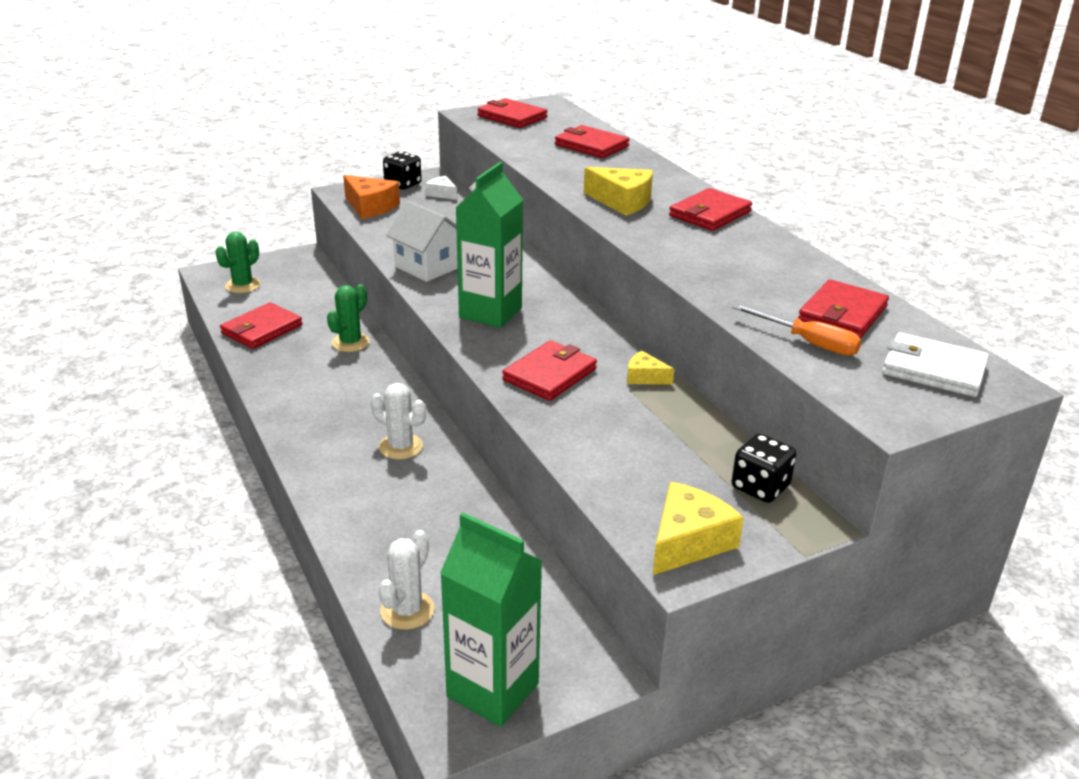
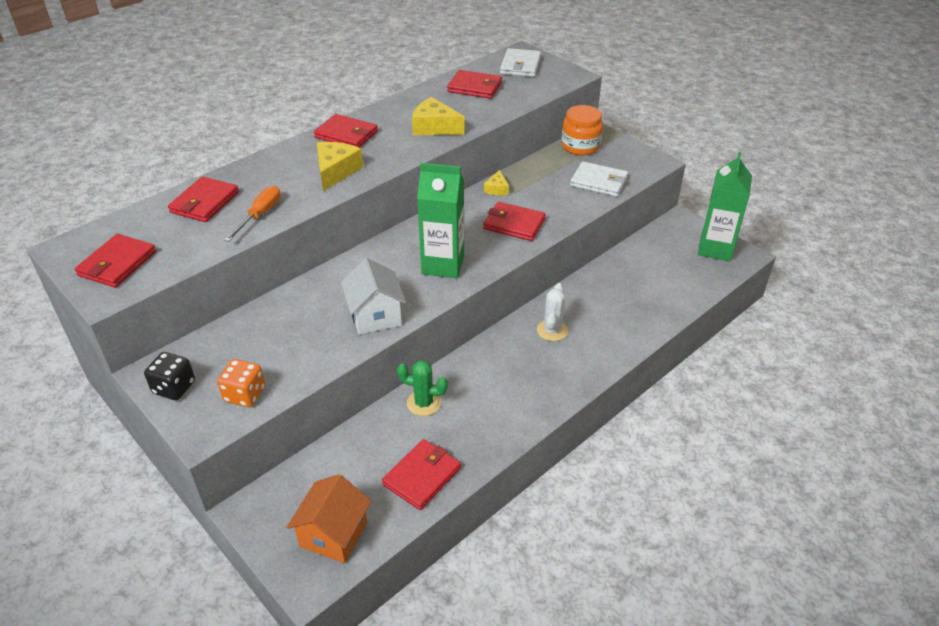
camera: 105 degrees left, 10 degrees up
green cactus [215,231,261,293] -> orange house [287,474,371,563]
red wallet [220,302,302,349] -> red wallet turned 75 degrees counterclockwise [382,439,461,510]
orange cheese [343,175,400,219] -> orange dice [217,359,265,407]
white cactus [379,530,435,630] -> none
white house [386,201,458,282] -> white house turned 45 degrees counterclockwise [341,258,406,335]
white cheese [425,176,457,200] -> none
yellow cheese [653,482,744,575] -> yellow cheese moved to [412,97,464,135]
orange screwdriver [732,304,862,356] -> orange screwdriver moved to [224,186,281,242]
black dice [732,434,796,503] -> orange jar [562,105,603,155]
none -> white wallet [570,161,628,197]

